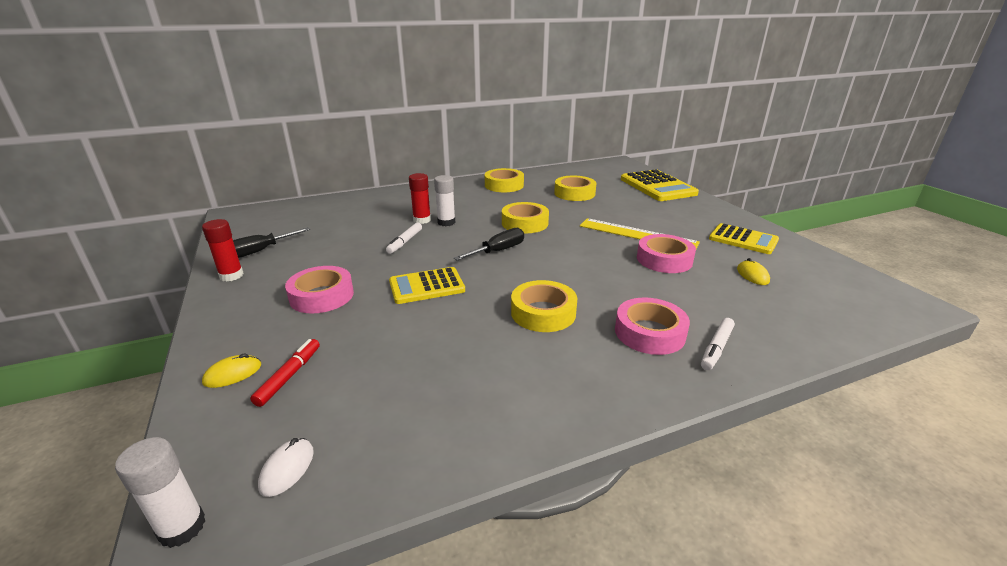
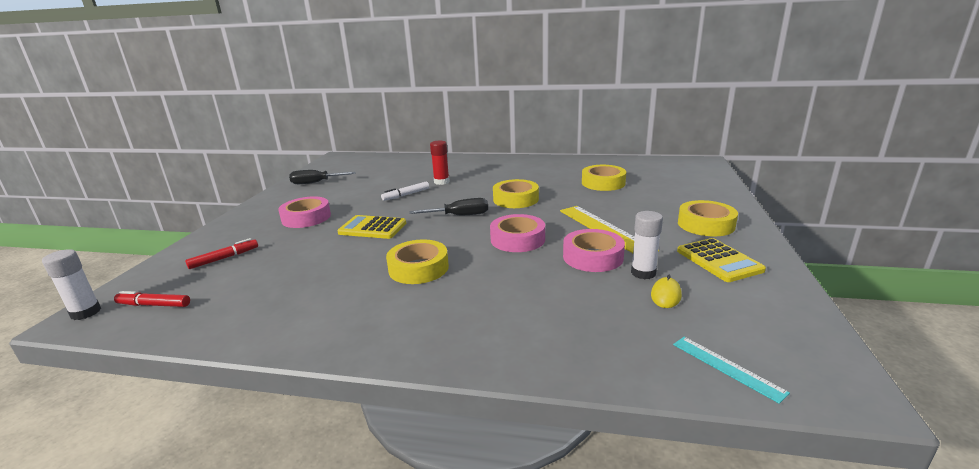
camera: 35 degrees right, 5 degrees down
red glue stick [202,219,244,282] -> none
yellow mouse [202,354,261,388] -> none
white mouse [258,438,314,497] -> red marker [114,291,190,307]
white glue stick [434,175,455,226] -> white glue stick moved to [631,211,663,279]
yellow tape [485,168,524,192] -> yellow tape moved to [678,200,738,236]
pink tape [615,297,690,355] -> pink tape moved to [490,214,545,252]
yellow calculator [621,169,699,201] -> none
white marker [701,318,735,370] -> none
none -> turquoise ruler [673,337,790,404]

